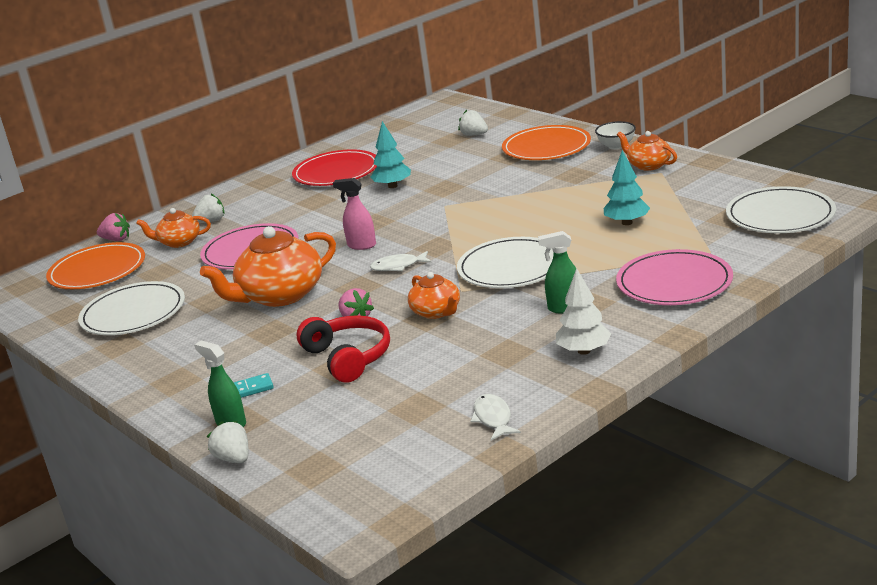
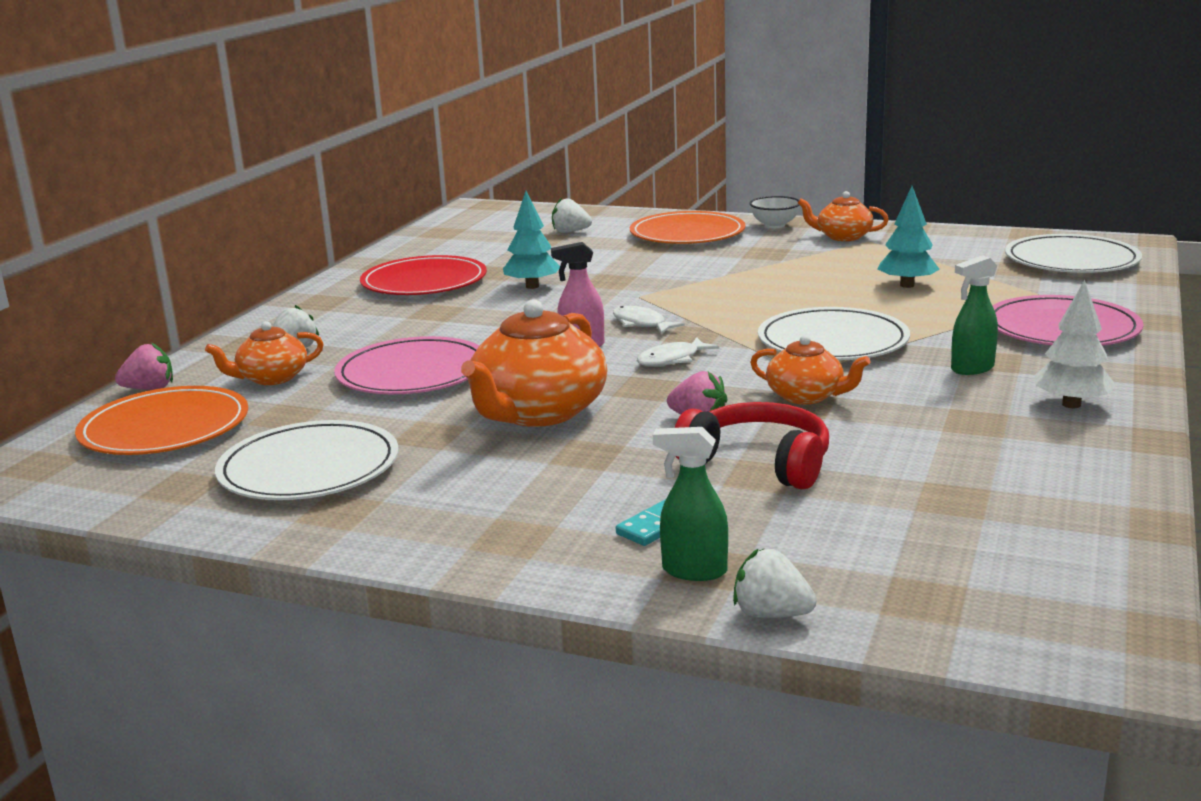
camera: 30 degrees left, 5 degrees down
white fish [470,394,521,441] -> white fish moved to [613,306,685,334]

